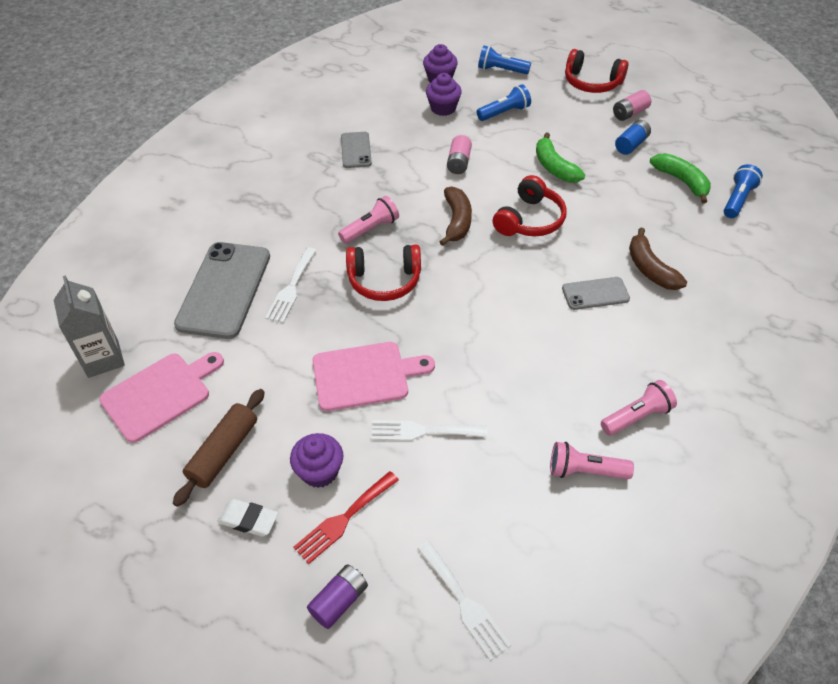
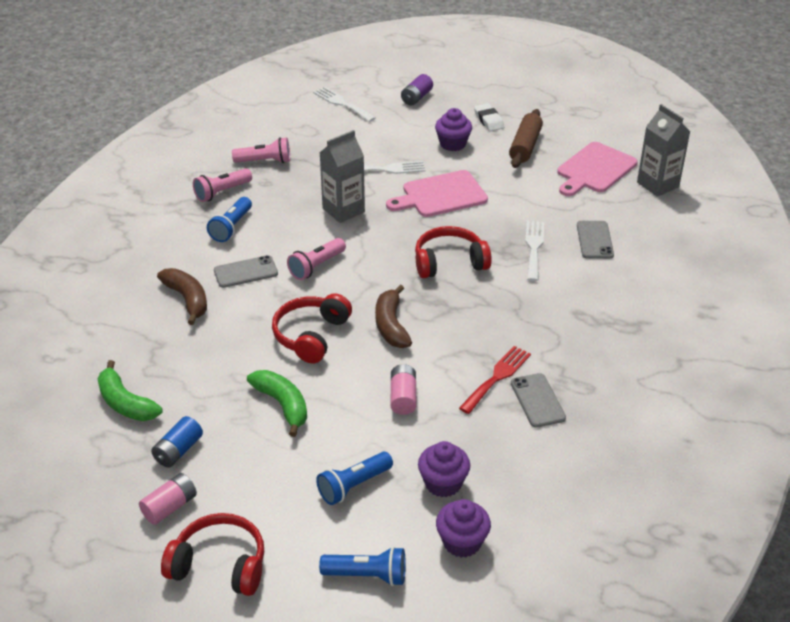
camera: 170 degrees right, 10 degrees down
grey phone [174,242,270,339] -> grey phone [577,221,614,259], size x0.52
white eraser [217,499,278,536] -> white eraser turned 60 degrees clockwise [474,103,504,131]
red fork [293,471,399,564] -> red fork moved to [459,346,531,414]
pink flashlight [338,196,399,244] -> pink flashlight moved to [287,238,346,280]
blue flashlight [724,164,763,218] -> blue flashlight moved to [207,197,252,242]
none -> grey carton [320,130,365,223]

